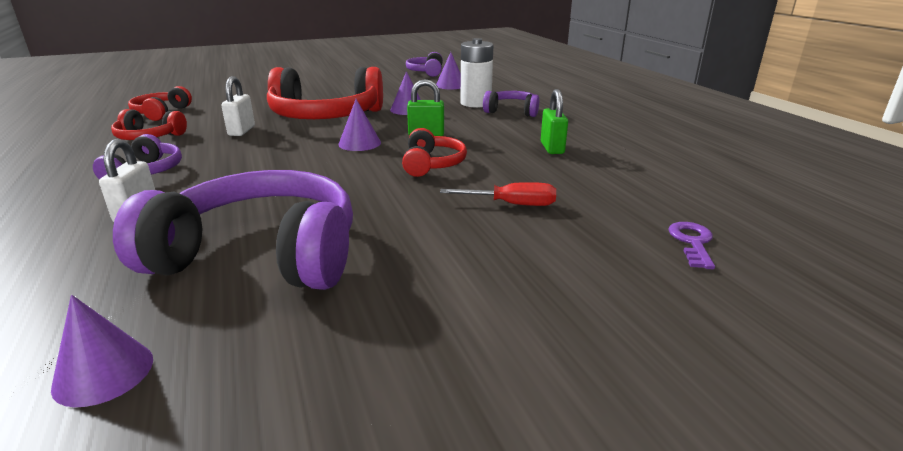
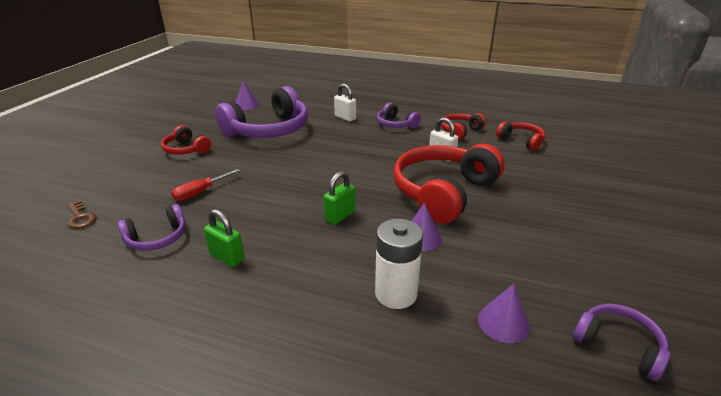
camera: 130 degrees right, 5 degrees up
purple cone [338,99,381,151] -> none
red headphones [402,128,467,177] -> red headphones moved to [161,125,211,155]
purple headphones [483,91,539,117] -> purple headphones moved to [117,204,185,251]
purple key [668,222,715,269] -> brown key [67,200,97,229]

